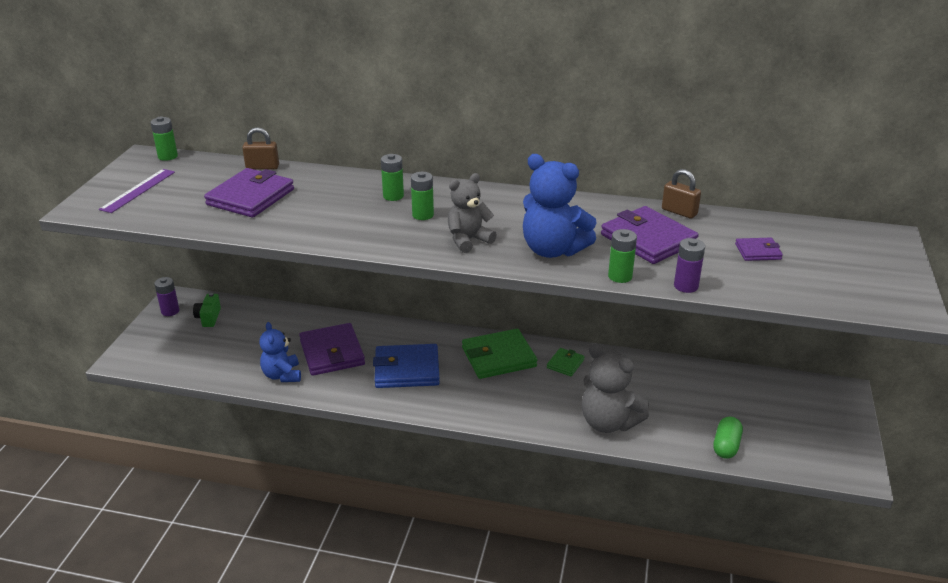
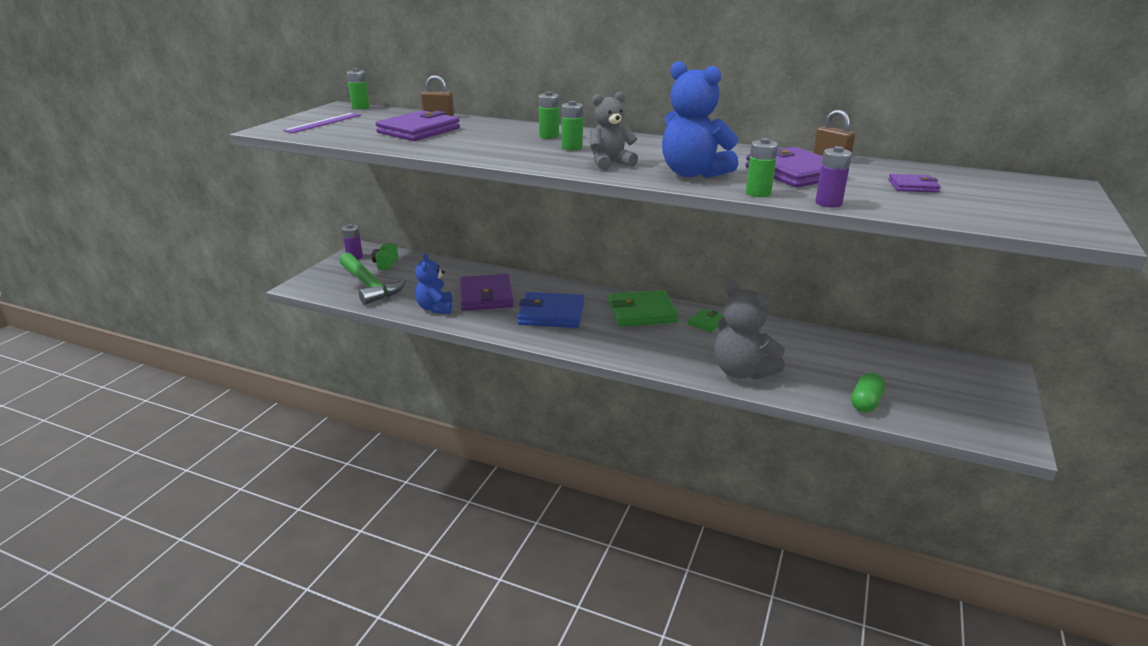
camera: 10 degrees right, 5 degrees down
none -> green hammer [339,252,406,305]

